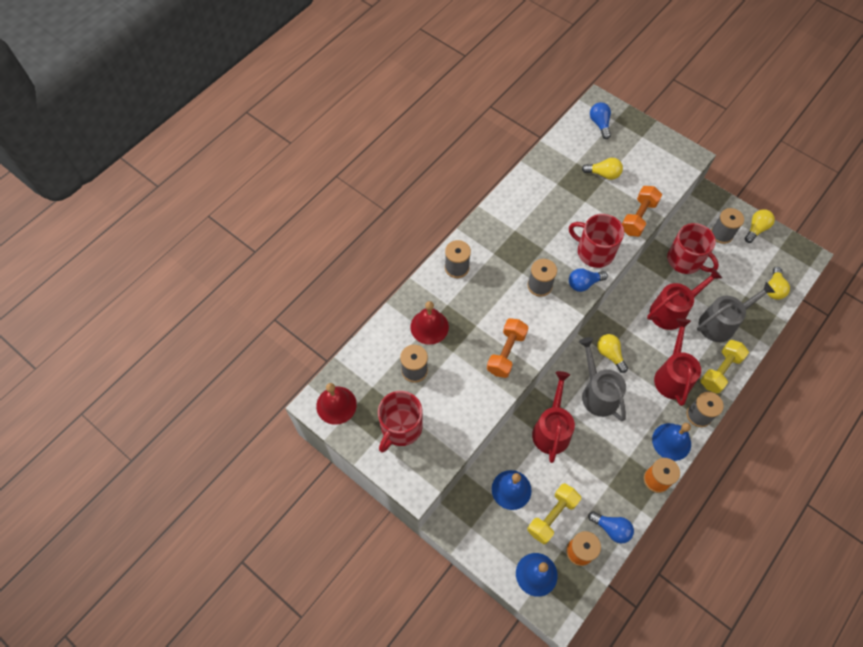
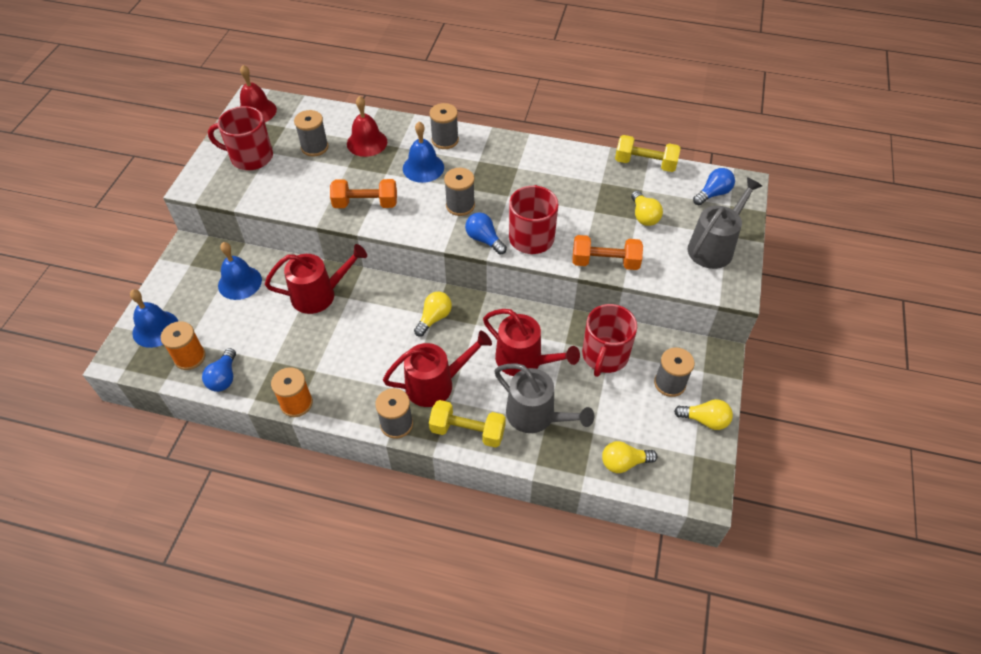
camera: 65 degrees right, 10 degrees down
yellow dumbbell [527,483,581,544] -> yellow dumbbell moved to [615,135,681,172]
grey watering can [579,337,626,421] -> grey watering can moved to [688,177,762,269]
blue bell [652,423,691,461] -> blue bell moved to [403,122,444,183]

